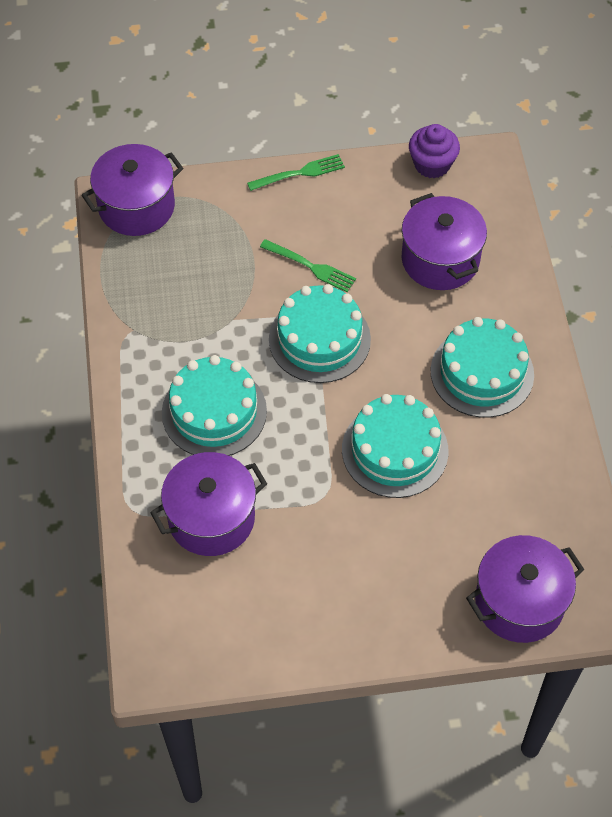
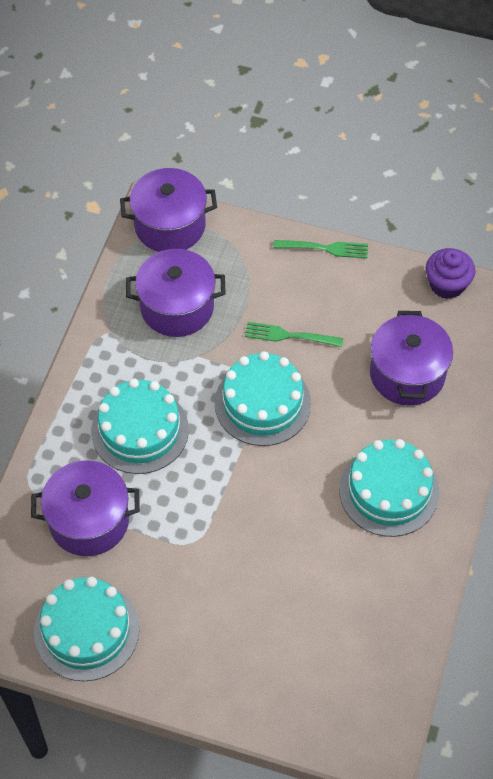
camera: 25 degrees right, 0 degrees up
green fork [260,239,356,292] -> green fork turned 135 degrees clockwise [245,322,343,347]
turquoise cake [342,394,448,498] -> turquoise cake moved to [34,577,140,681]
purple pot [466,535,584,643] -> purple pot moved to [126,249,225,337]

